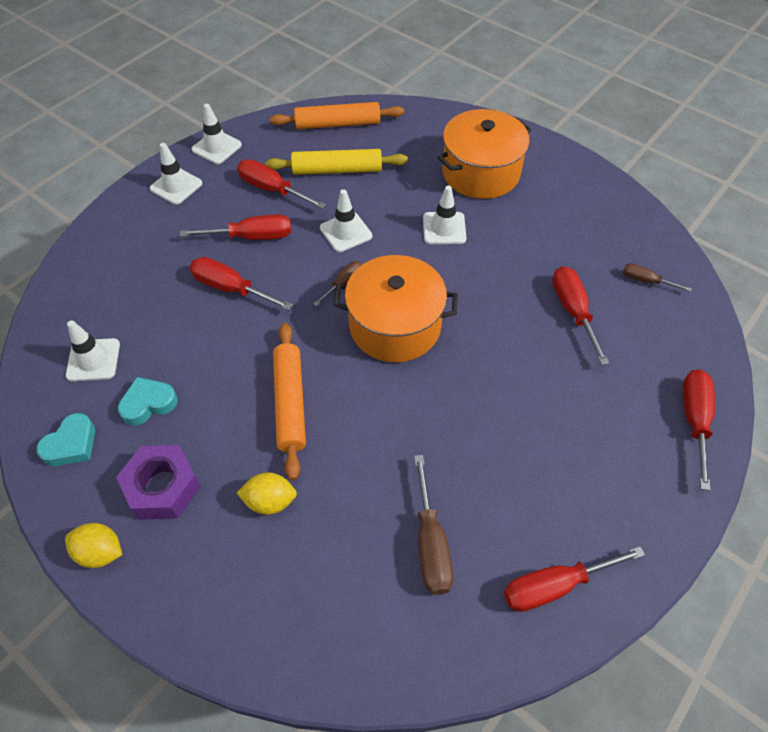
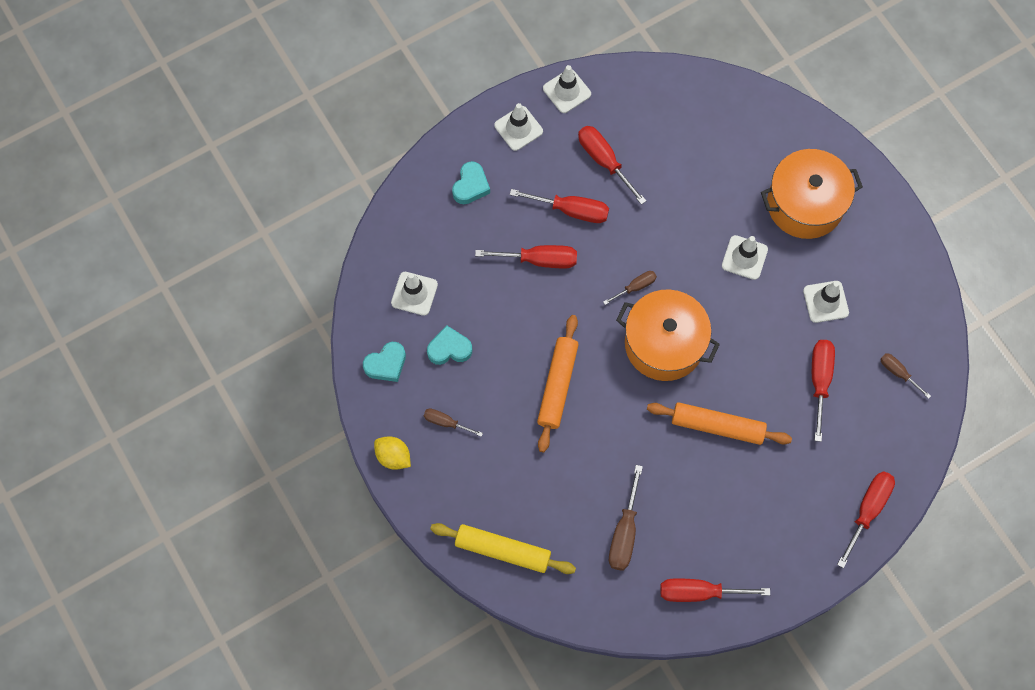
camera: 20 degrees right, 15 degrees up
purple nut [116,445,201,520] -> brown screwdriver [424,408,483,437]
red screwdriver [190,257,293,310] -> red screwdriver turned 135 degrees clockwise [475,245,577,268]
yellow lemon [237,472,297,515] -> none
yellow rolling pin [265,149,408,175] -> yellow rolling pin moved to [430,523,576,574]
orange rolling pin [270,102,404,130] -> orange rolling pin moved to [647,402,792,445]
white traffic cone [320,189,372,252] -> white traffic cone moved to [803,281,849,323]
none -> turquoise heart [452,161,490,204]

